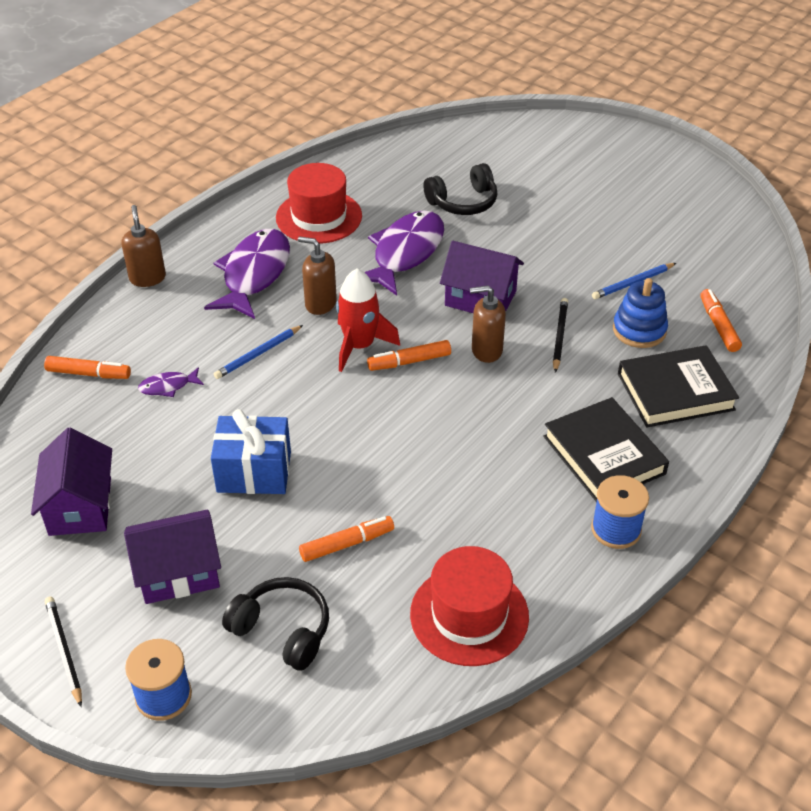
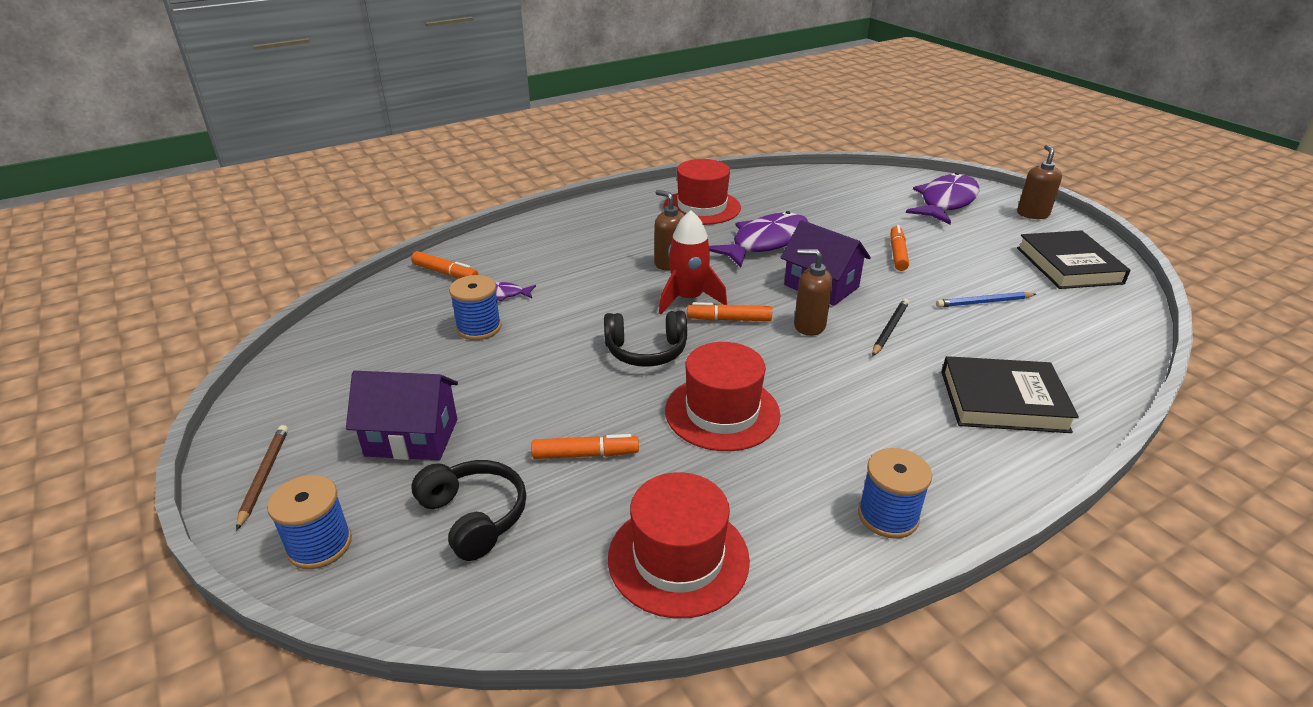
camera: 20 degrees right, 10 degrees down
purple house [31,427,112,536] -> none
black pencil [45,596,82,707] -> brown pencil [236,425,288,531]
brown soap dispenser [121,205,166,287] -> brown soap dispenser moved to [1017,145,1062,219]
purple fish [204,229,290,319] -> purple fish moved to [906,172,979,224]
blue gift [211,409,291,494] -> none
blue pencil [214,325,303,379] -> none
black headphones [423,163,498,215] -> black headphones moved to [604,310,687,367]
black book [543,397,669,502] -> black book moved to [1017,230,1130,289]
blue stacking toy [613,278,668,348] -> none
orange marker [700,289,742,352] -> orange marker moved to [890,225,909,271]
none -> blue spool [449,275,502,340]
none -> red hat [665,342,780,451]

